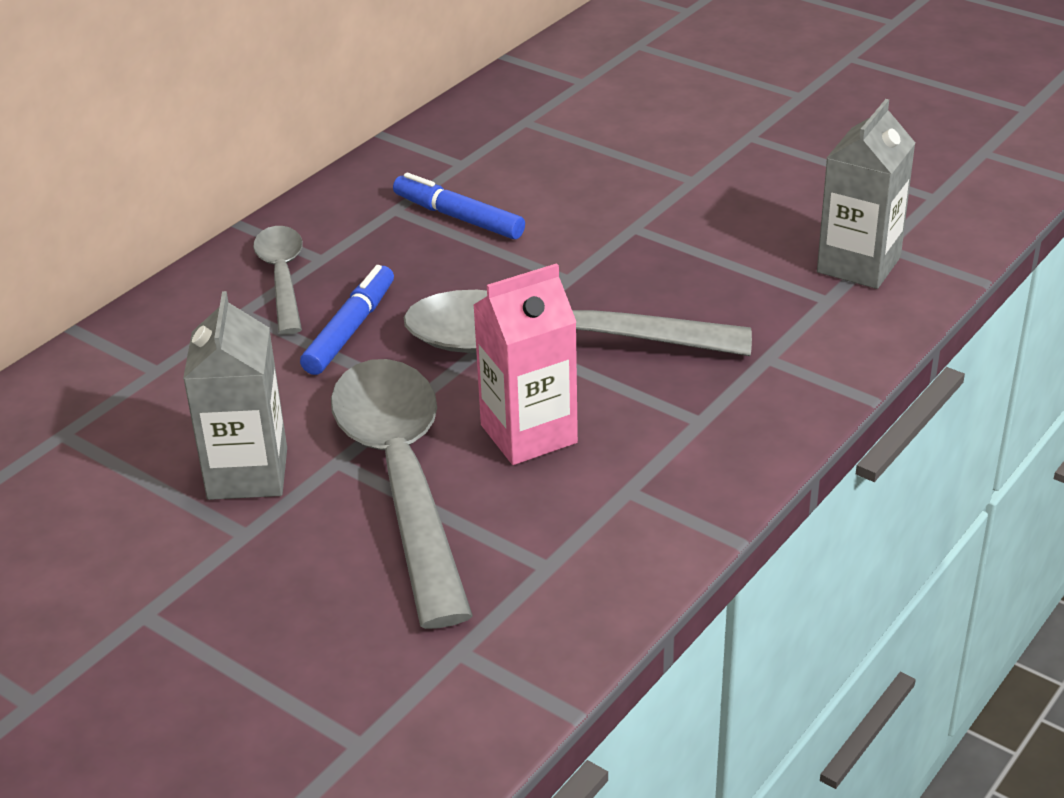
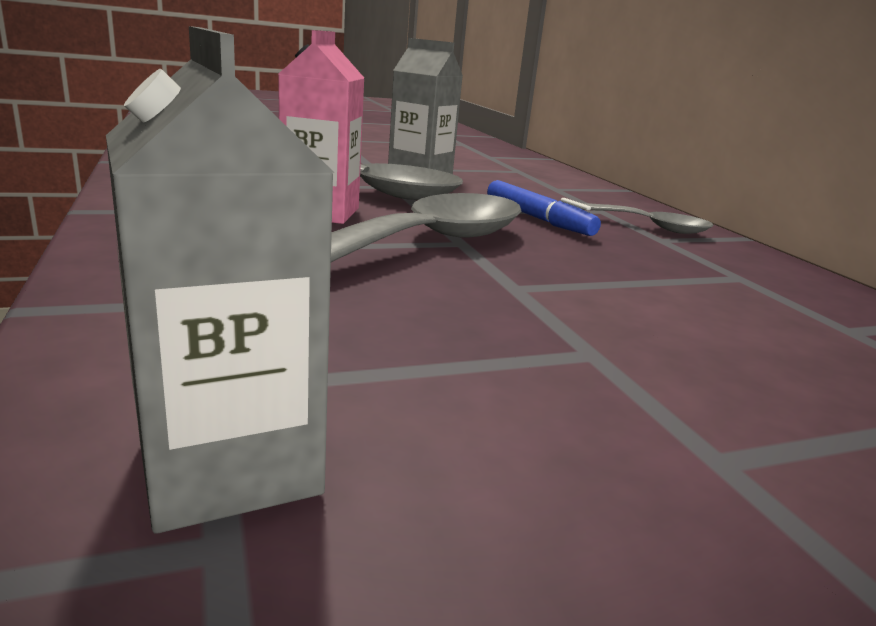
camera: 120 degrees right, 15 degrees down
blue marker [393,172,525,239] -> none

